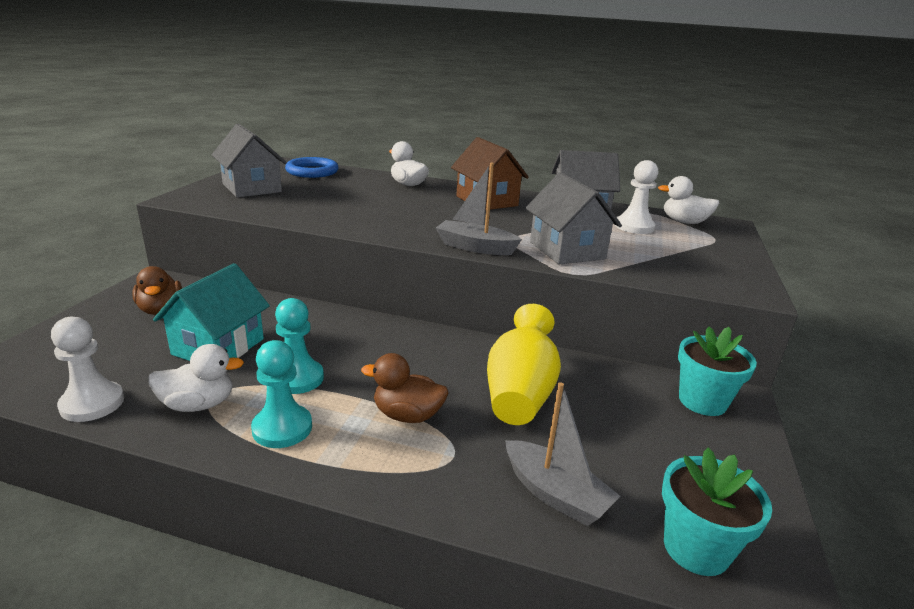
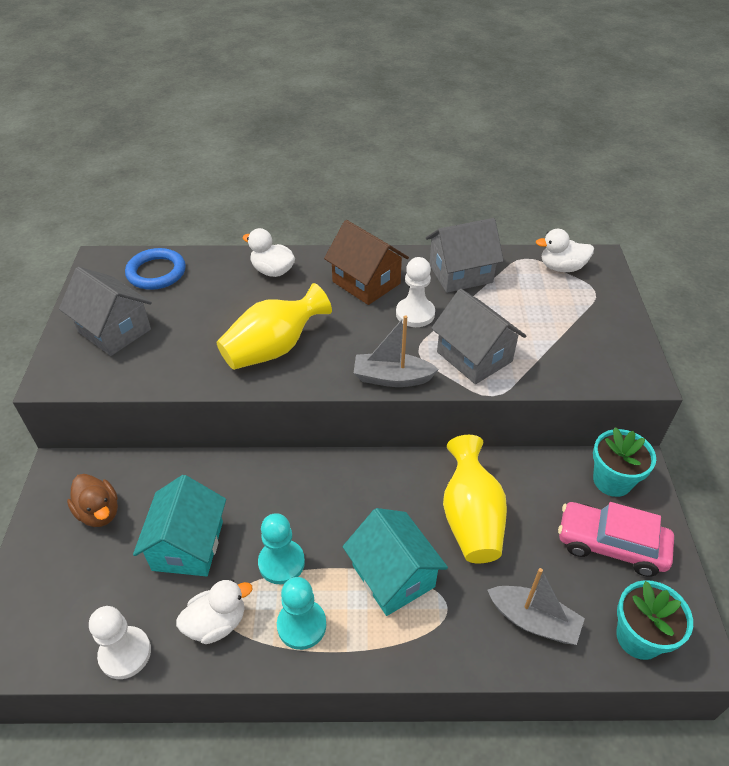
camera: 15 degrees left, 20 degrees up
brown duck [361,353,448,423] -> turquoise house [343,508,448,616]
white pawn [615,160,658,234] -> white pawn moved to [396,257,435,327]
none -> yellow vase [217,283,332,370]
none -> pink car [558,502,674,577]

